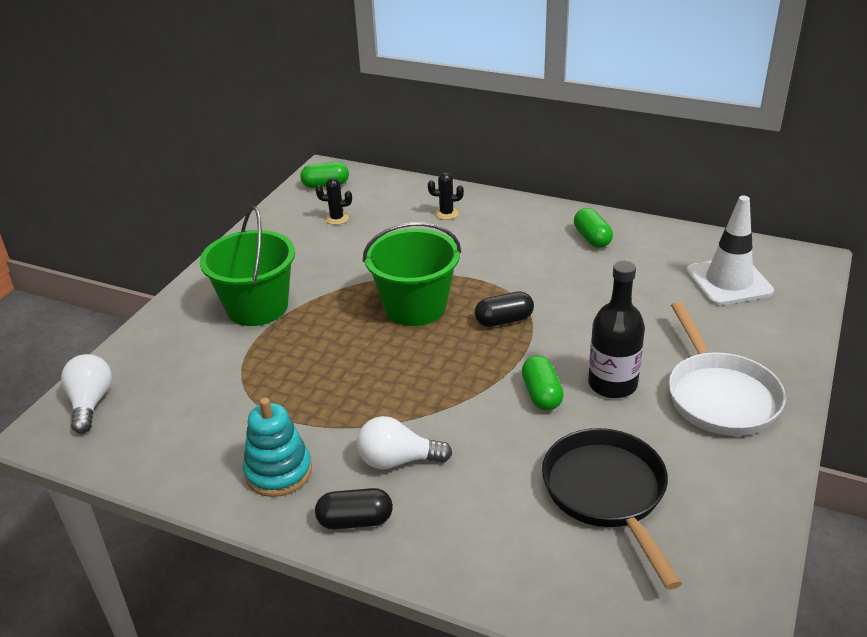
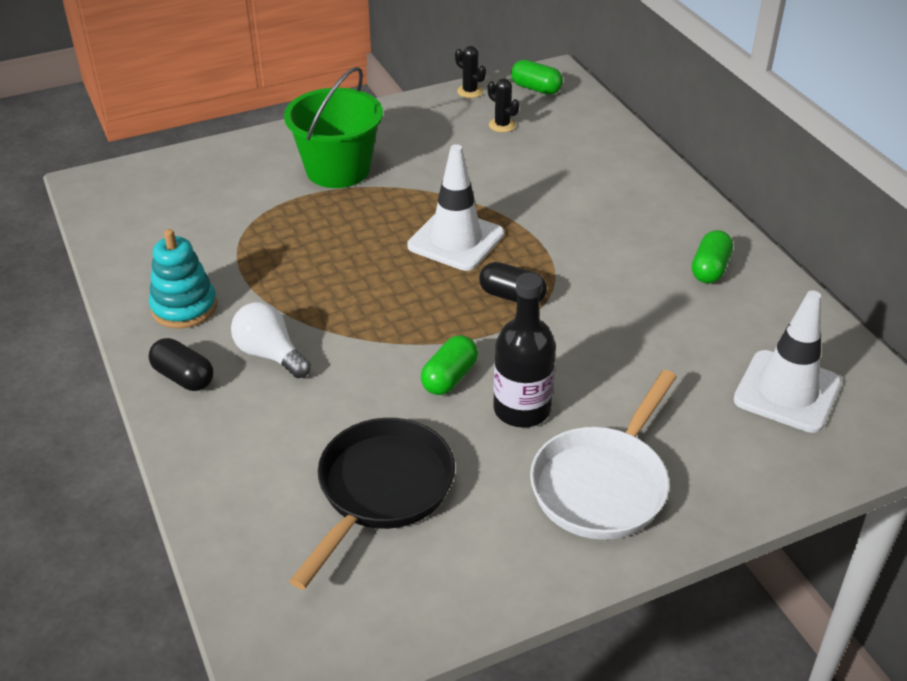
camera: 40 degrees right, 5 degrees up
white light bulb [61,354,112,433] -> none
green bucket [363,222,461,326] -> white traffic cone [407,144,504,271]
black cactus [428,172,464,220] -> black cactus moved to [455,46,486,98]

